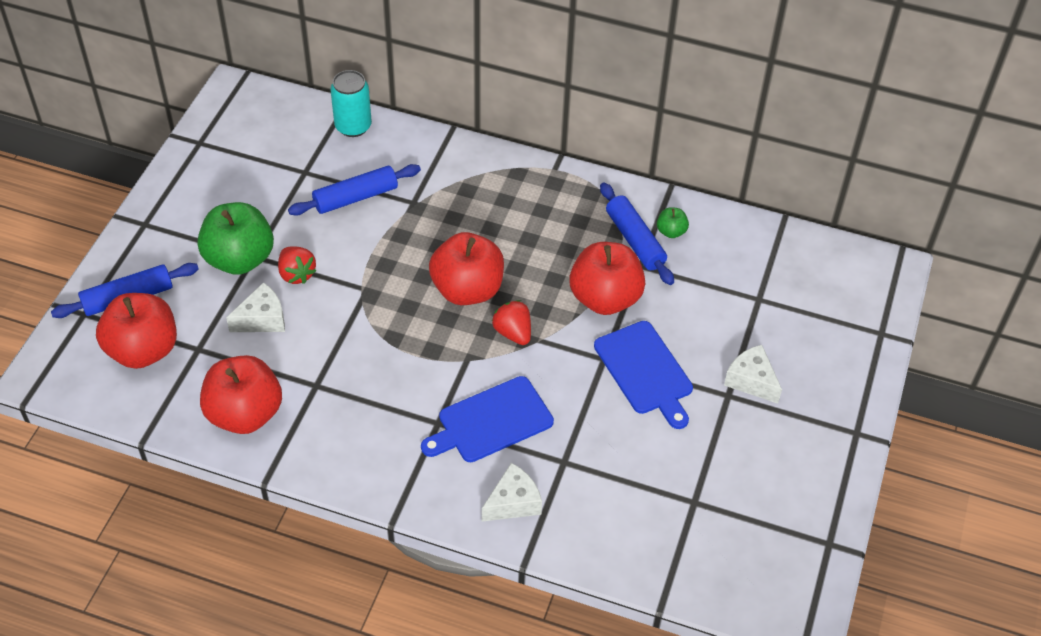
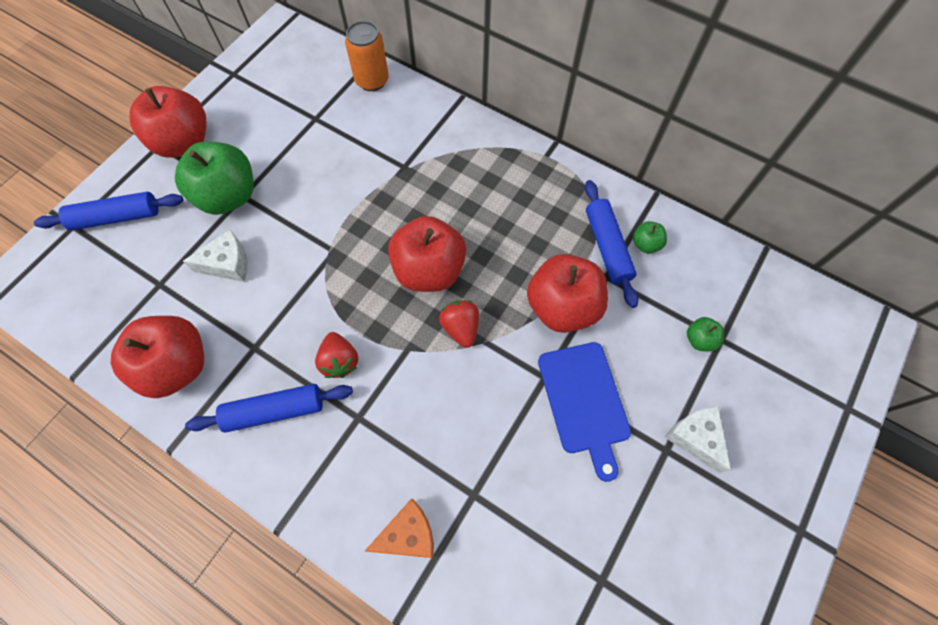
camera: 15 degrees right, 15 degrees up
red apple [96,293,177,369] -> red apple moved to [129,86,207,158]
red strawberry [278,246,316,284] -> red strawberry moved to [315,332,358,378]
blue rolling pin [288,164,421,216] -> blue rolling pin moved to [185,384,353,432]
turquoise can [330,70,372,137] -> orange can [345,21,389,91]
blue cutting board [421,376,554,462] -> none
white cheese [482,463,542,522] -> orange cheese [365,498,434,558]
none -> green apple [687,317,724,351]

